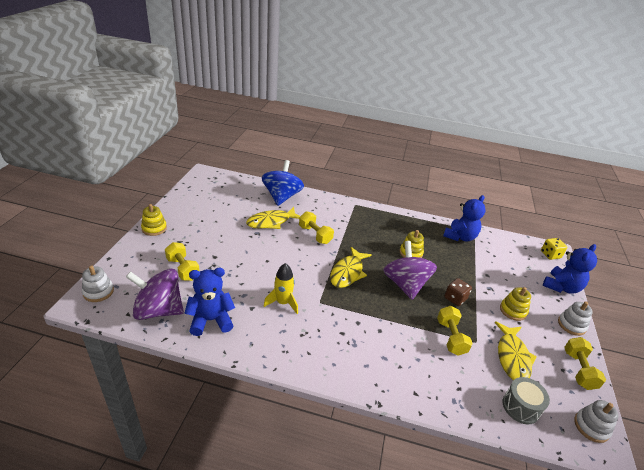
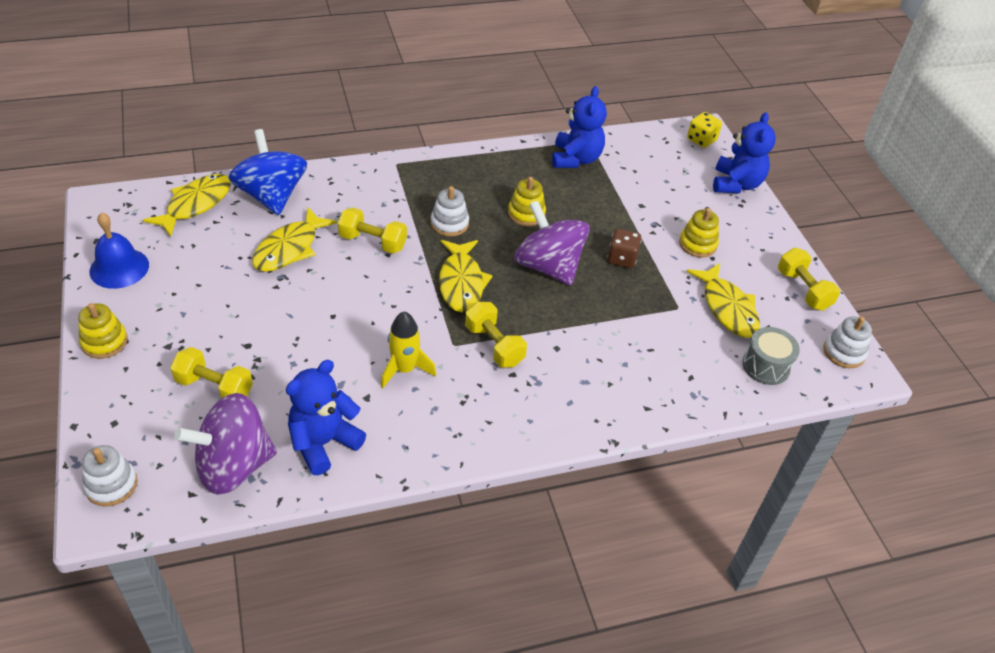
camera: 30 degrees left, 10 degrees up
yellow dumbbell [437,306,473,356] -> yellow dumbbell moved to [465,302,527,368]
white stacking toy [558,302,593,336] -> white stacking toy moved to [431,186,469,237]
none -> blue bell [89,212,149,289]
none -> yellow fish [143,174,231,237]

